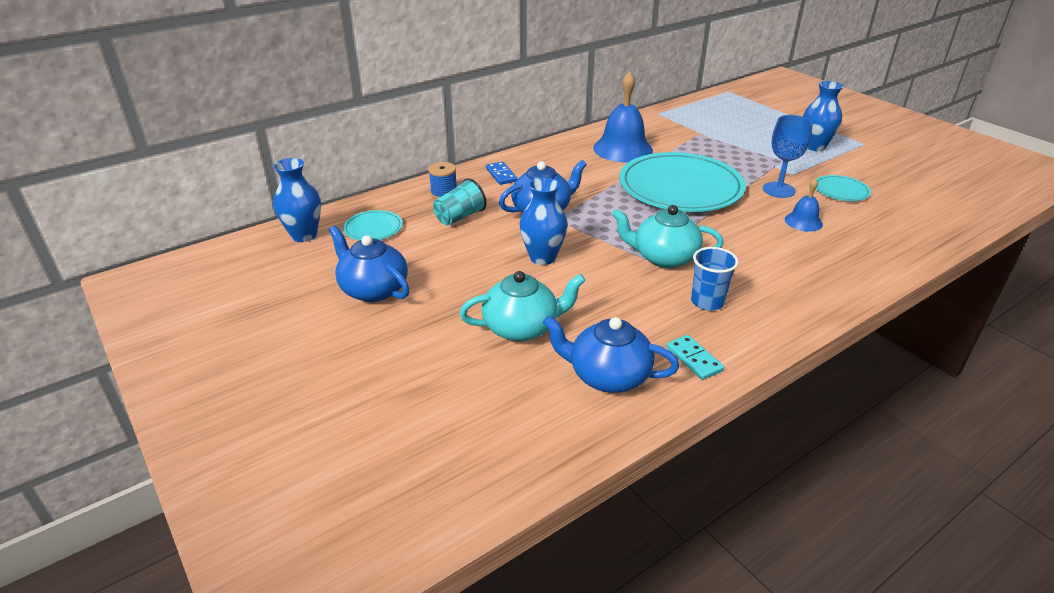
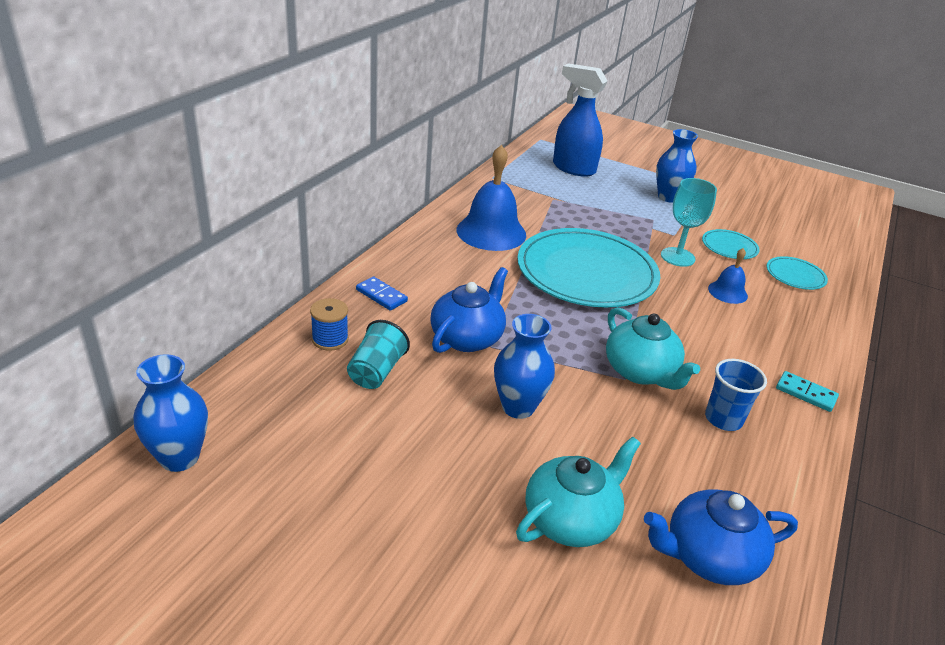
camera: 30 degrees left, 0 degrees up
blue teapot [329,226,409,302] -> none
turquoise plate [343,210,403,241] -> turquoise plate moved to [766,256,828,290]
turquoise teapot [612,205,724,268] -> turquoise teapot turned 105 degrees counterclockwise [606,307,700,390]
turquoise domino [667,335,724,380] -> turquoise domino moved to [776,371,839,412]
blue goblet [763,115,813,198] -> turquoise goblet [661,178,717,267]
none -> blue spray bottle [553,63,608,177]

